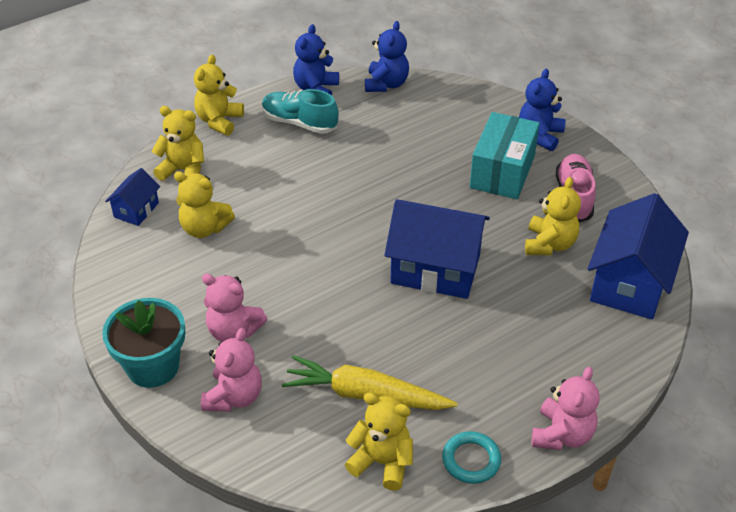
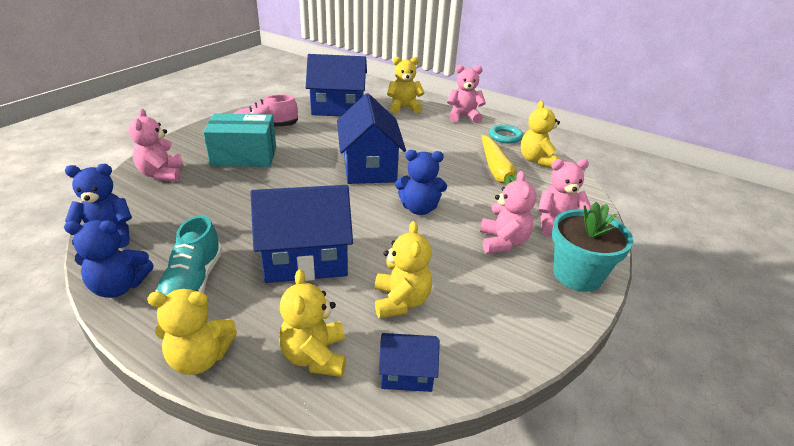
camera: 115 degrees left, 10 degrees down
blue teddy bear [519,69,566,151] -> blue teddy bear moved to [395,150,447,215]
yellow teddy bear [525,177,581,255] -> yellow teddy bear moved to [387,57,424,113]
none -> pink teddy bear [128,109,183,182]
none -> blue house [250,185,353,283]

